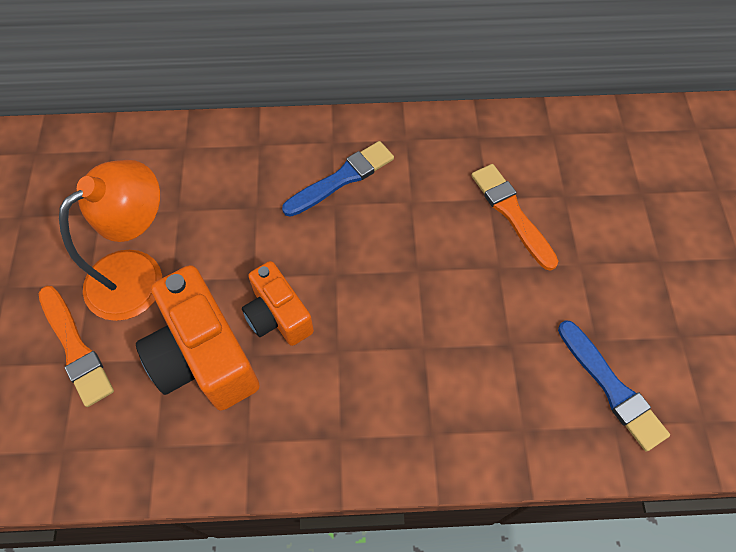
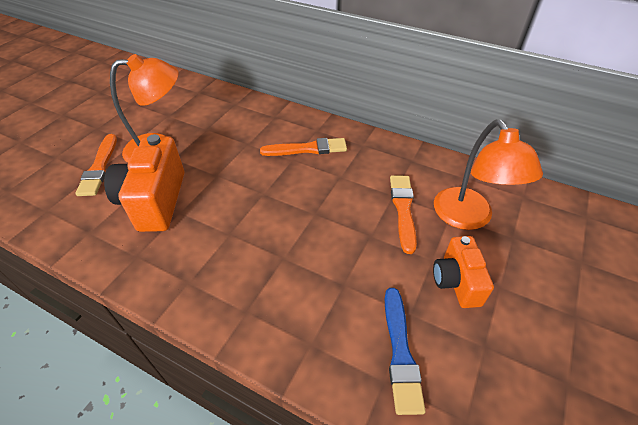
camera: 30 degrees right, 15 degrees down
orange camera [242,261,314,346] -> orange camera moved to [433,236,494,308]
blue brush [282,141,394,217] -> orange brush [260,138,347,156]
none -> orange lamp [434,120,543,230]

